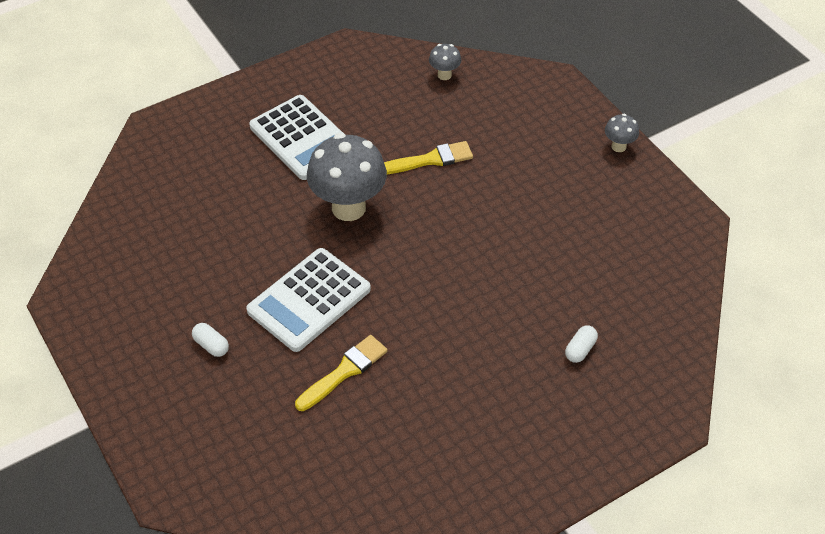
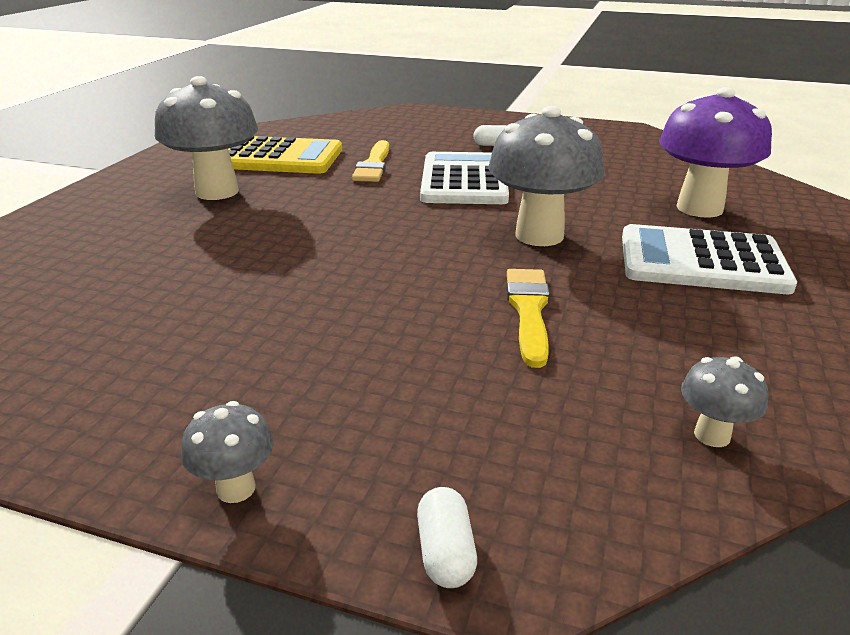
camera: 140 degrees right, 20 degrees down
yellow brush [384,141,473,174] -> yellow brush turned 150 degrees clockwise [507,269,550,368]
white capsule [565,325,598,363] -> white capsule moved to [417,487,477,588]
none -> grey mushroom [155,76,258,200]
none -> yellow calculator [228,136,342,174]
none -> purple mushroom [659,87,772,218]

